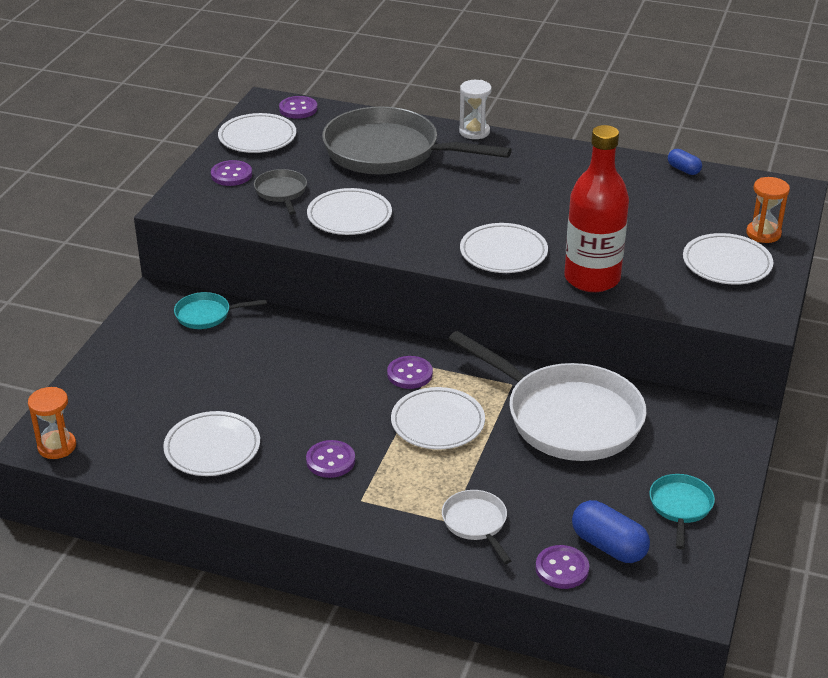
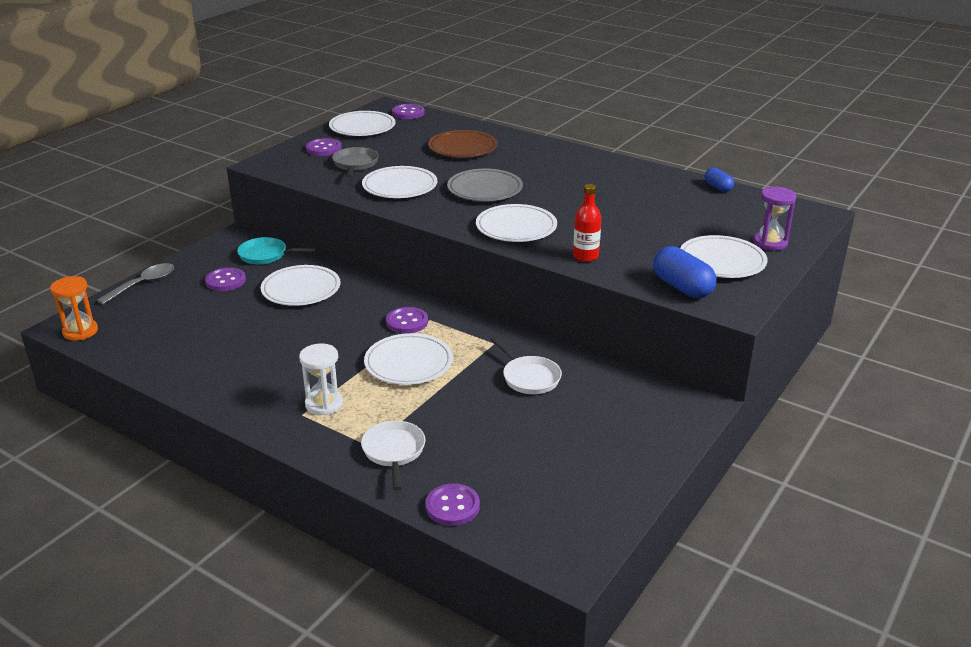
camera: 15 degrees right, 5 degrees down
white plate [163,411,260,476] -> white plate moved to [261,265,340,306]
purple button [306,440,355,478] -> purple button moved to [205,267,246,291]
grey pan [322,106,512,174] -> brown plate [428,130,498,158]
white pan [448,331,646,461] -> white pan [490,336,562,394], size x0.45
white hourglass [459,80,492,139] -> white hourglass moved to [299,343,343,415]
red bottle [564,125,629,292] -> red bottle [573,184,601,262], size x0.48
blue capsule [572,500,650,563] -> blue capsule moved to [653,246,716,298]
turquoise pan [649,474,715,549] -> none
orange hourglass [746,177,790,243] -> purple hourglass [754,186,797,251]
none -> grey spoon [97,263,174,305]
none -> grey plate [447,169,523,201]

